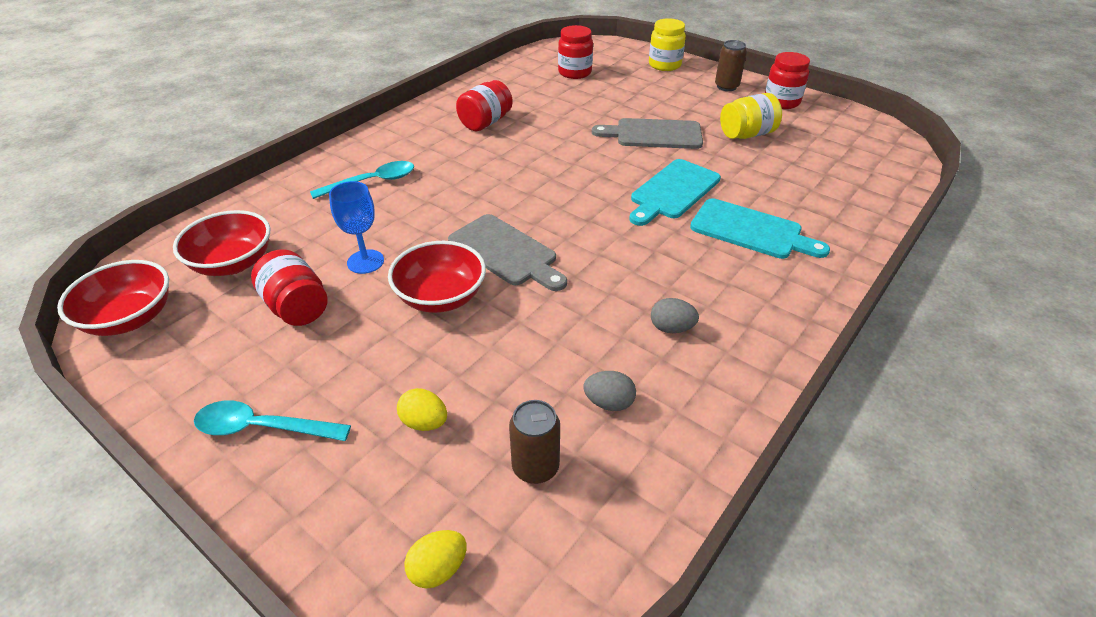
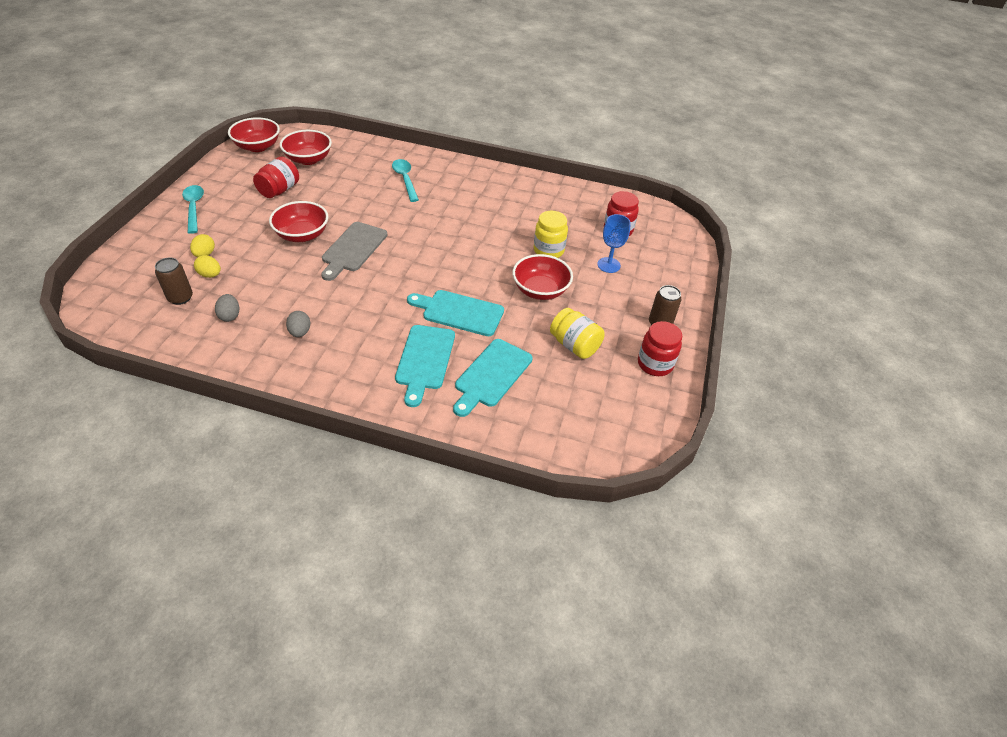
camera: 65 degrees right, 5 degrees up
turquoise spoon [310,161,414,199] -> turquoise spoon turned 150 degrees counterclockwise [392,159,419,202]
blue goblet [329,181,384,274] -> blue goblet moved to [597,214,631,273]
yellow egg [404,530,466,588] -> yellow egg moved to [194,255,221,278]
red jar [456,80,513,131] -> none
grey cutting board [592,118,703,149] -> red bowl [512,254,573,300]
yellow jar [649,18,686,71] -> yellow jar moved to [534,211,568,258]
none -> turquoise cutting board [453,339,533,417]

